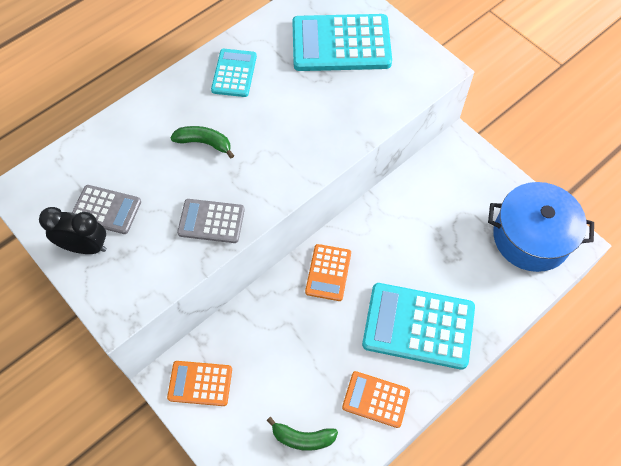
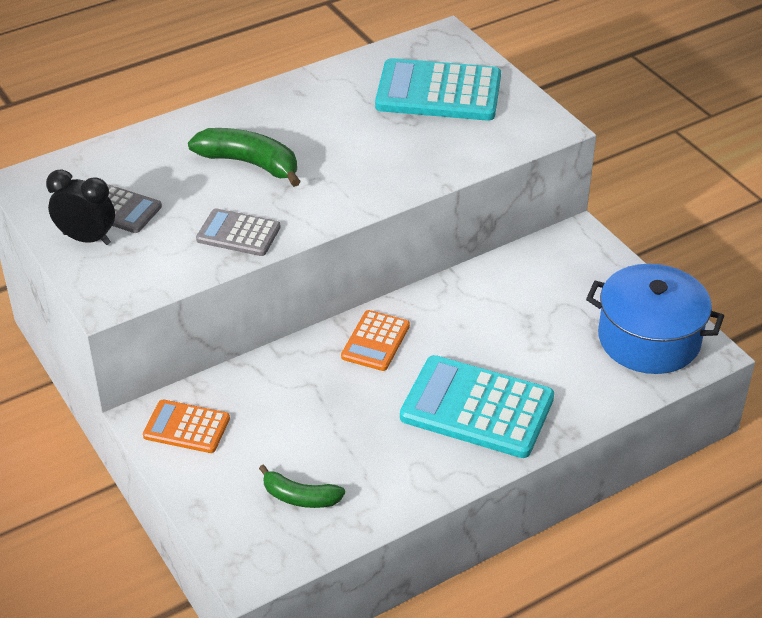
camera: 10 degrees right, 20 degrees down
green banana [170,126,234,158] -> green banana [188,128,301,187], size x1.59
turquoise calculator [211,49,257,97] -> none
orange calculator [342,371,410,428] -> none

